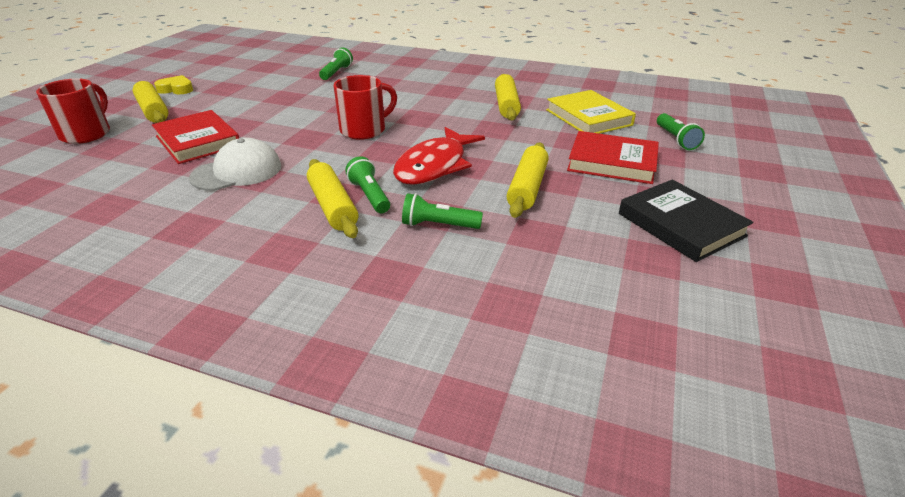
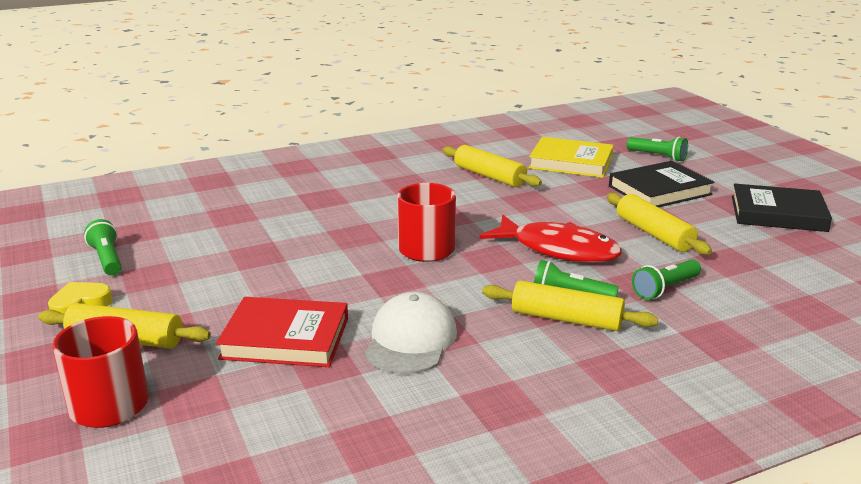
camera: 45 degrees left, 10 degrees down
green flashlight [319,47,353,80] -> green flashlight moved to [84,219,122,275]
red fish [393,127,485,185] -> red fish turned 45 degrees counterclockwise [479,215,622,263]
red book [567,131,659,184] -> black book [609,161,714,207]

